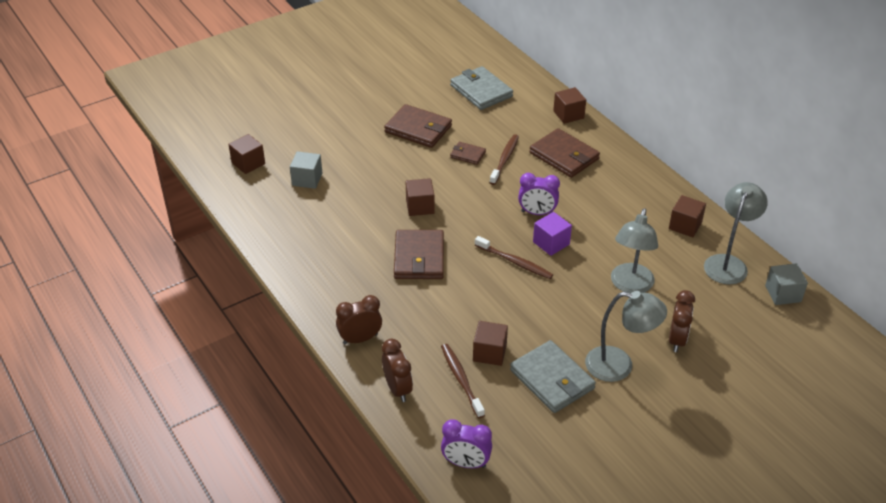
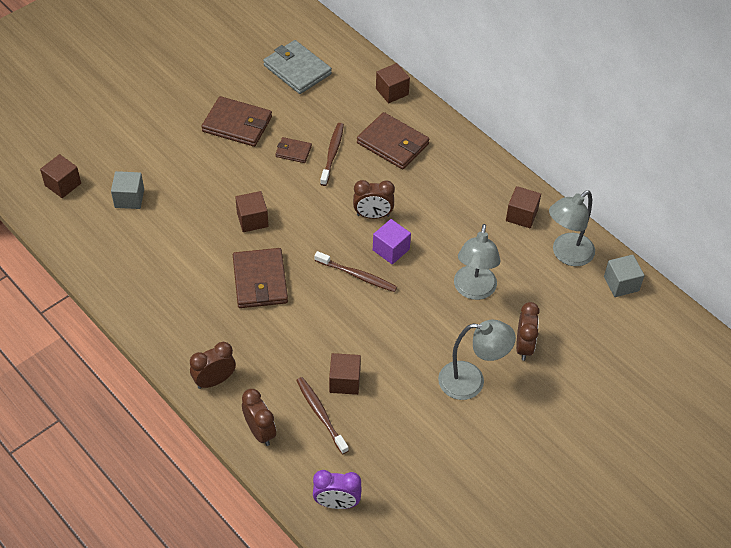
camera: 10 degrees left, 10 degrees up
grey wallet [510,340,596,413] -> none
purple clock [518,173,560,215] -> brown clock [353,180,395,219]
grey lamp [704,182,768,285] -> grey lamp turned 150 degrees counterclockwise [549,190,595,266]

